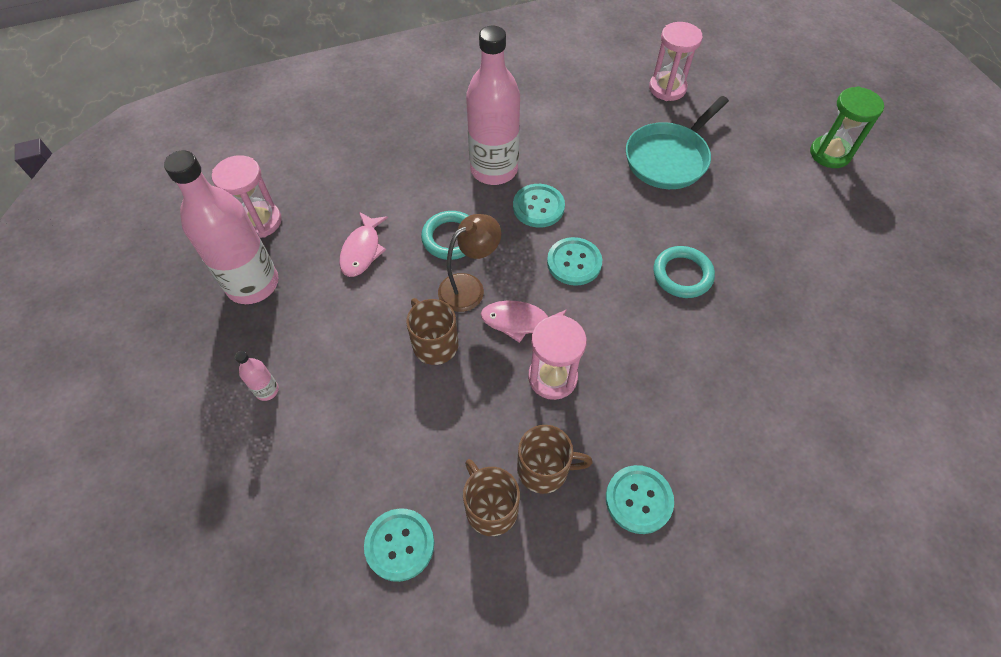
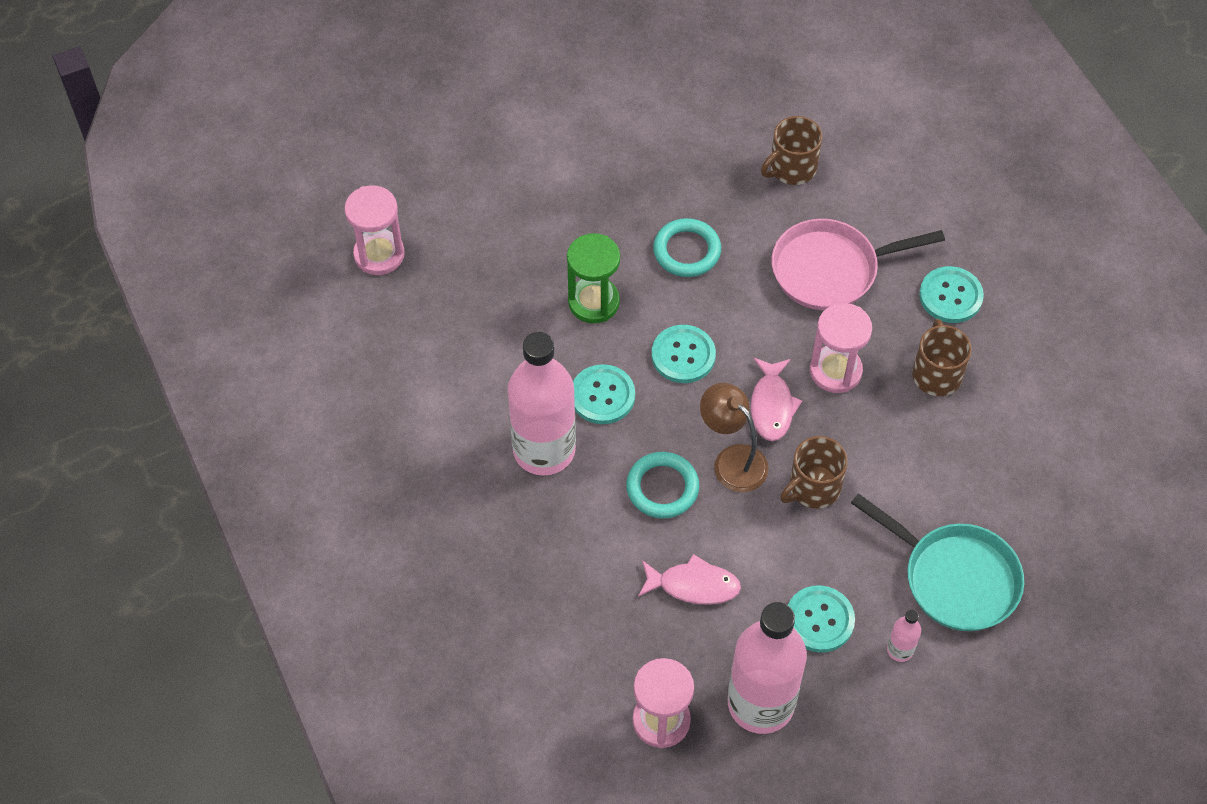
camera: 95 degrees left, 0 degrees up
turquoise button [364,508,434,582] -> turquoise button moved to [788,585,855,653]
brown mug [463,459,520,536] -> brown mug moved to [761,116,823,185]
turquoise pan [626,96,729,189] -> turquoise pan moved to [851,493,1024,631]
green hourglass [810,87,884,168] -> green hourglass moved to [567,233,620,323]
none -> pink pan [772,219,945,310]

